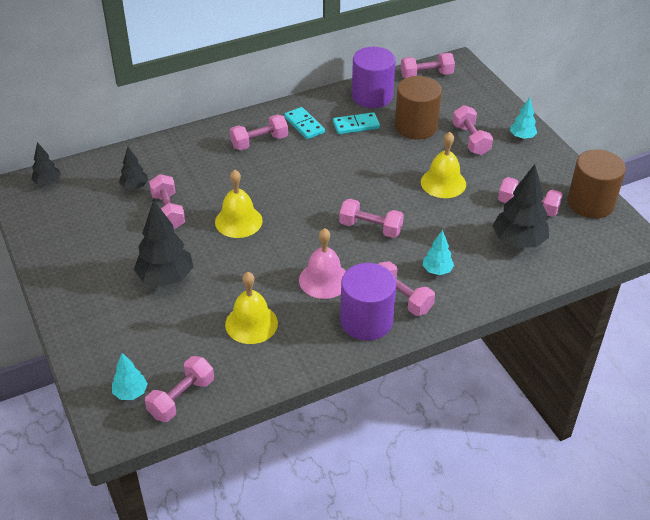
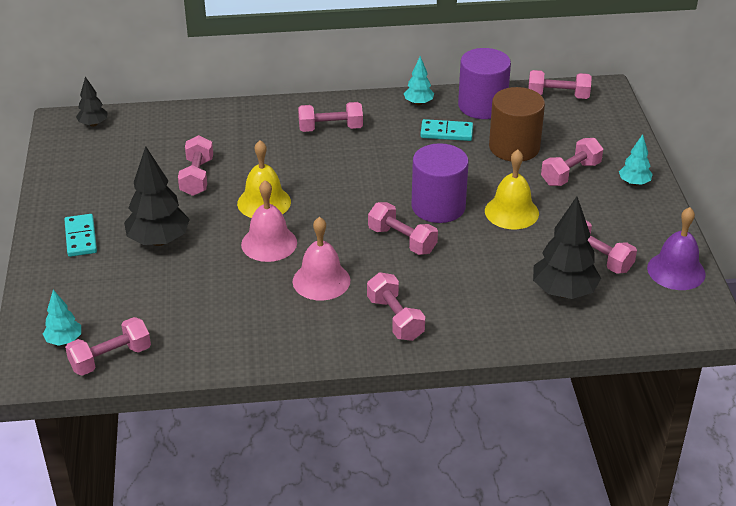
camera: 20 degrees right, 5 degrees down
black tree [119,147,148,189] -> none
yellow bell [225,272,278,344] -> none
turquoise domino [284,107,325,139] -> turquoise domino moved to [64,214,97,257]
purple cylinder [340,263,396,341] -> purple cylinder moved to [411,143,469,223]
turquoise tree [423,230,454,275] -> turquoise tree moved to [404,56,434,105]
pink dumbbell [452,105,493,155] -> pink dumbbell turned 45 degrees clockwise [541,138,603,186]
brown cylinder [567,149,626,219] -> purple bell [647,207,706,290]
none -> pink bell [241,180,297,262]

